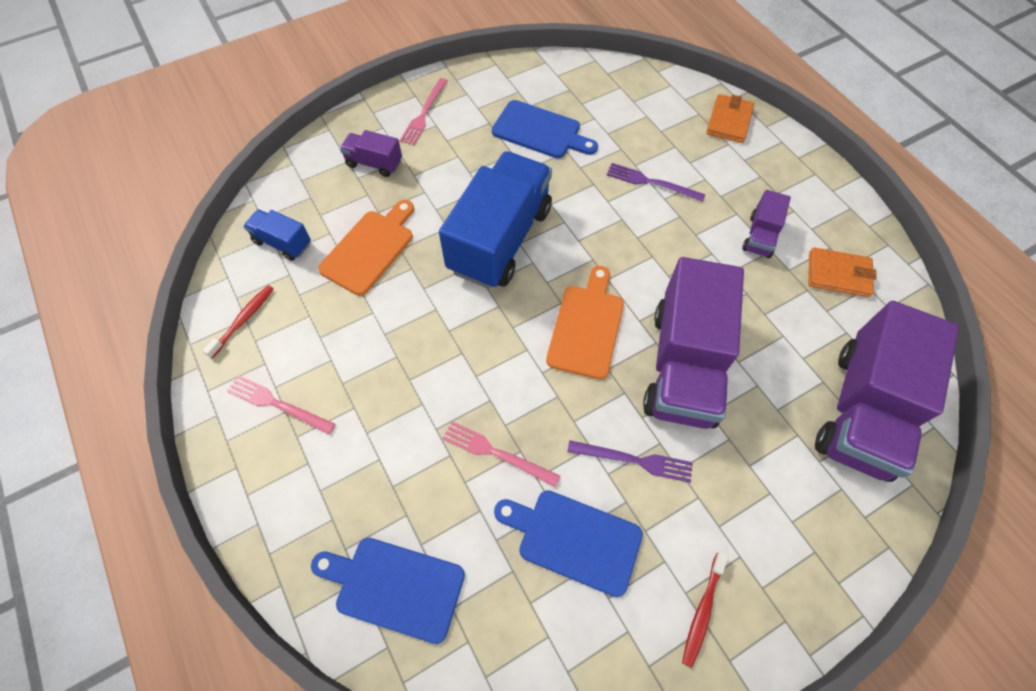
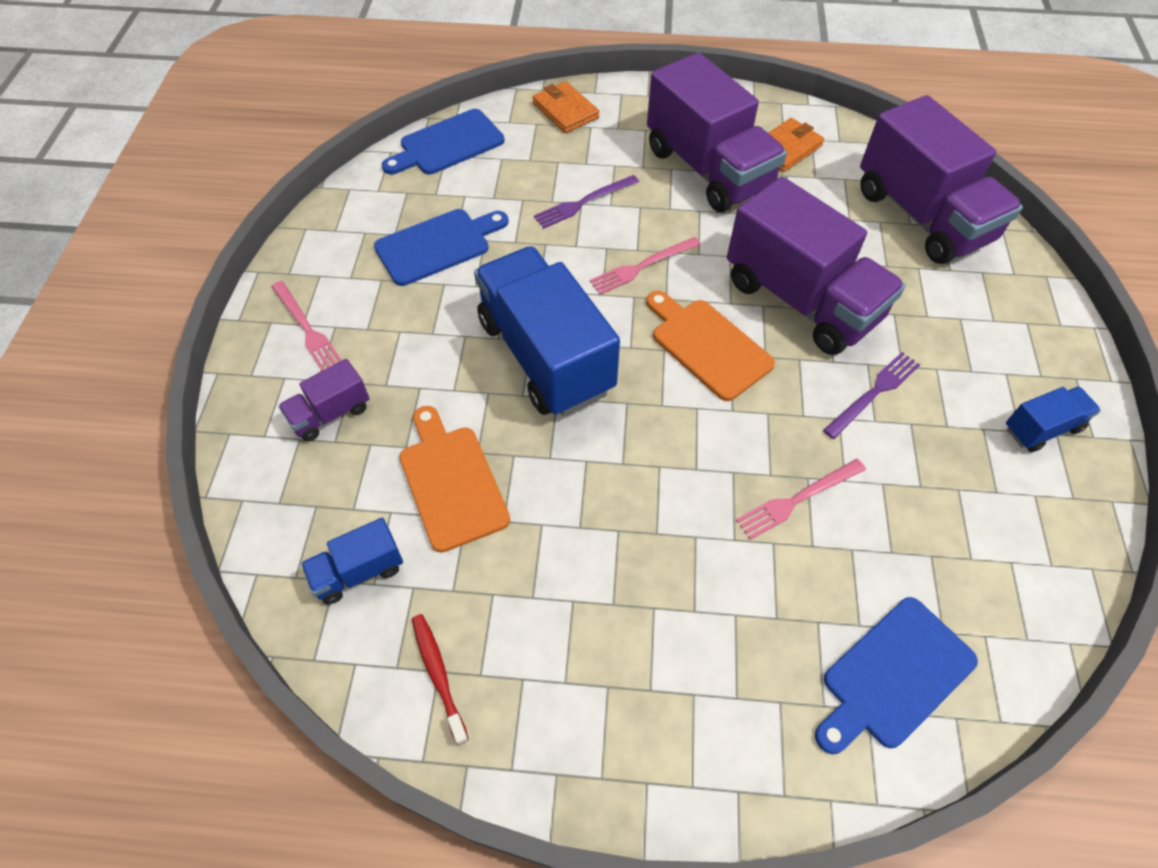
camera: 55 degrees left, 5 degrees down
pink fork [227,375,336,435] -> pink fork moved to [590,237,701,295]
blue cutting board [494,490,643,597] -> blue cutting board moved to [382,109,505,174]
red toothbrush [682,551,729,668] -> blue truck [1006,386,1101,452]
purple truck [742,190,791,258] -> purple truck [647,52,787,212], size x2.19

